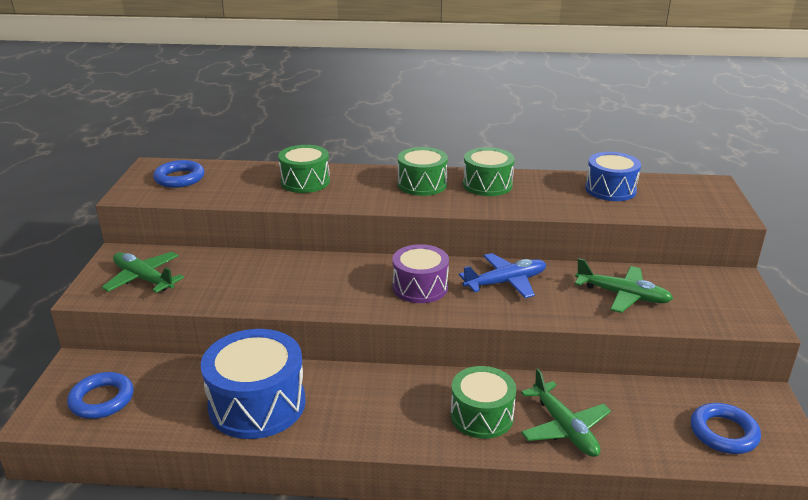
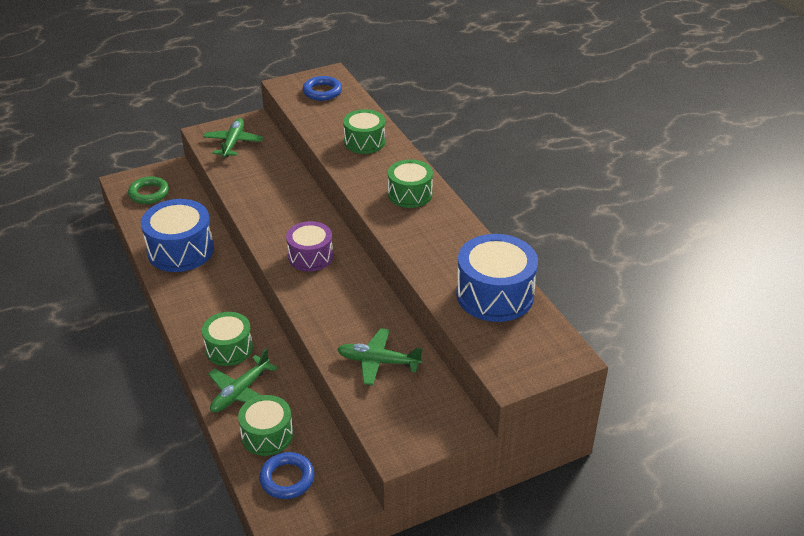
camera: 60 degrees right, 10 degrees up
blue ring [67,372,134,419] -> green ring [128,176,169,204]
blue plane [459,253,546,298] -> none
green drum [463,147,515,196] -> green drum moved to [238,395,293,456]
green plane [575,258,673,313] -> green plane turned 105 degrees clockwise [337,328,423,385]
blue drum [585,152,641,201] -> blue drum [456,234,538,322], size x1.55

